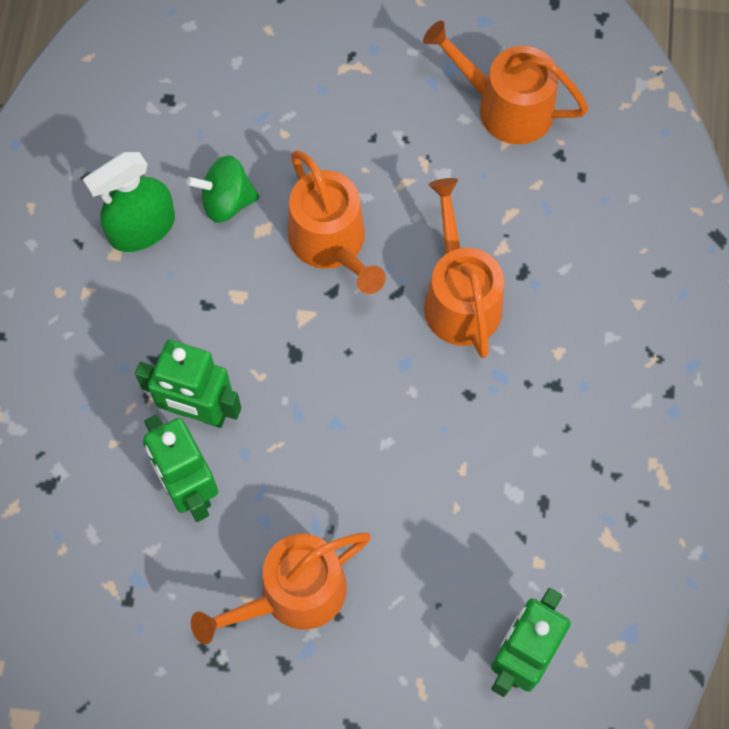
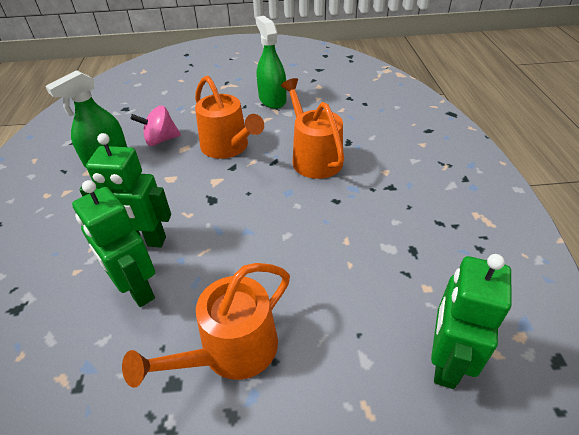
camera: 10 degrees left, 25 degrees down
green spinning top [186,155,260,223] -> pink spinning top [130,106,181,146]
orange watering can [423,21,588,144] -> none
none -> green spray bottle [256,16,286,109]

